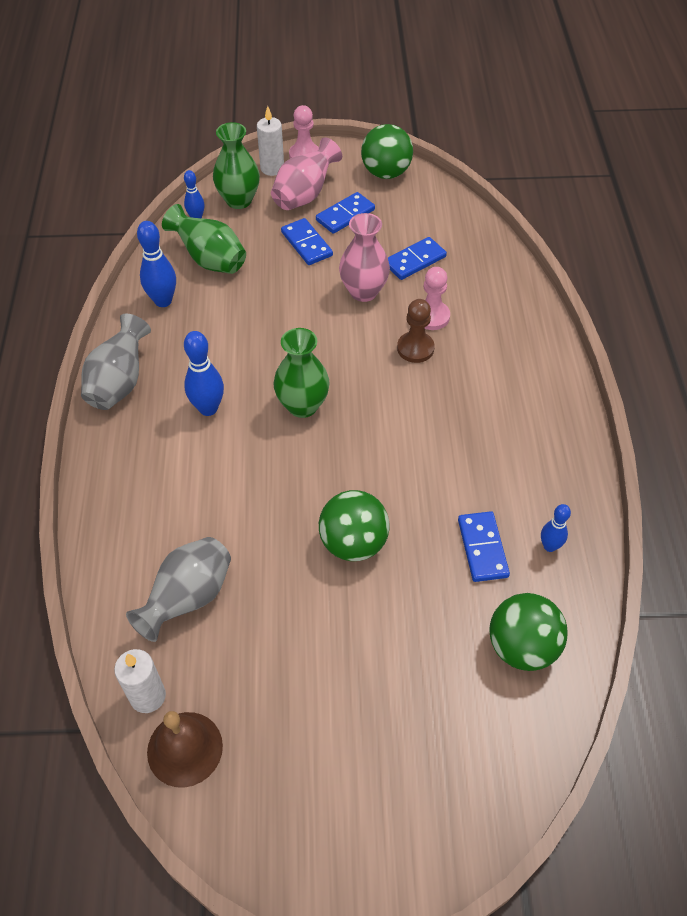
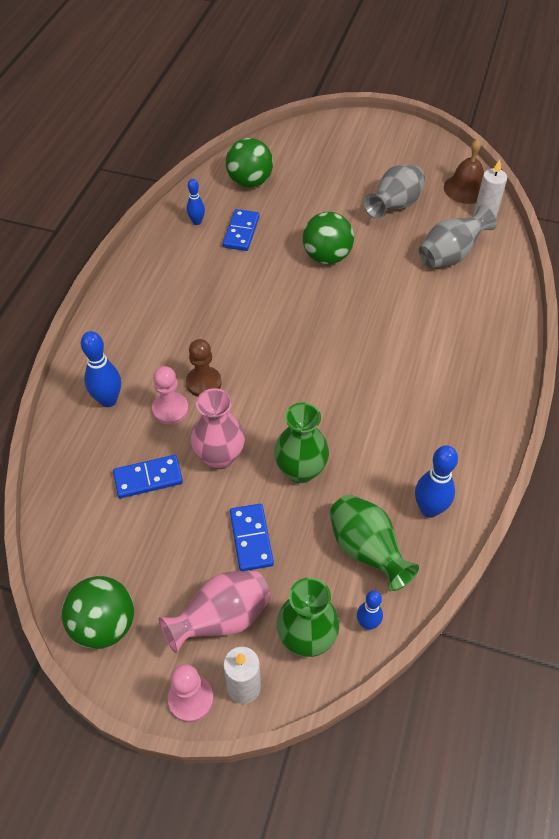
camera: 160 degrees left, 0 degrees up
grey vase [81,314,151,410] -> grey vase moved to [364,164,425,219]
blue bowling pin [184,331,224,416] -> blue bowling pin moved to [81,331,121,407]
green vase [273,328,330,418] -> green vase moved to [274,402,329,483]
blue domino [316,192,375,234] -> none

